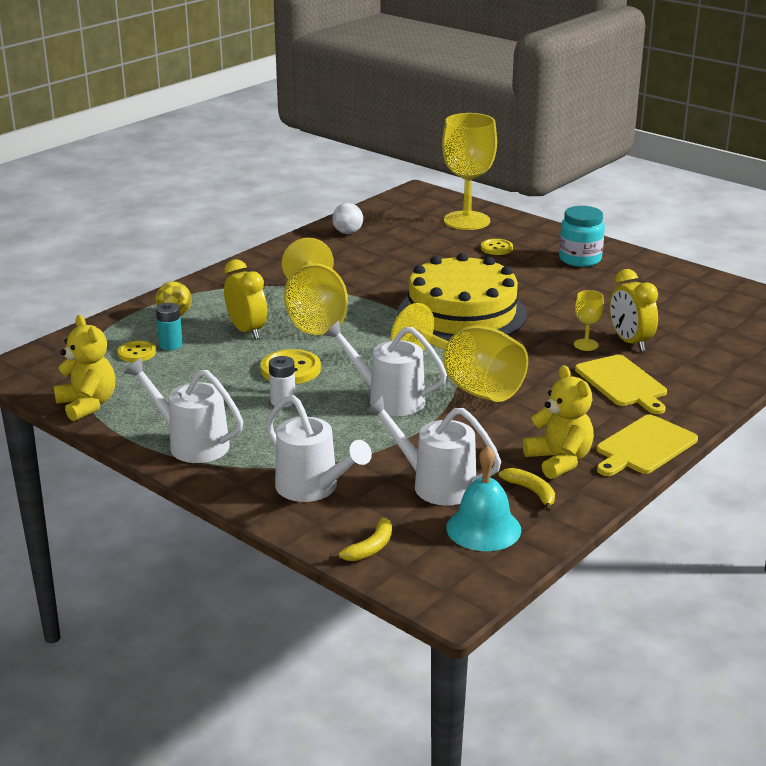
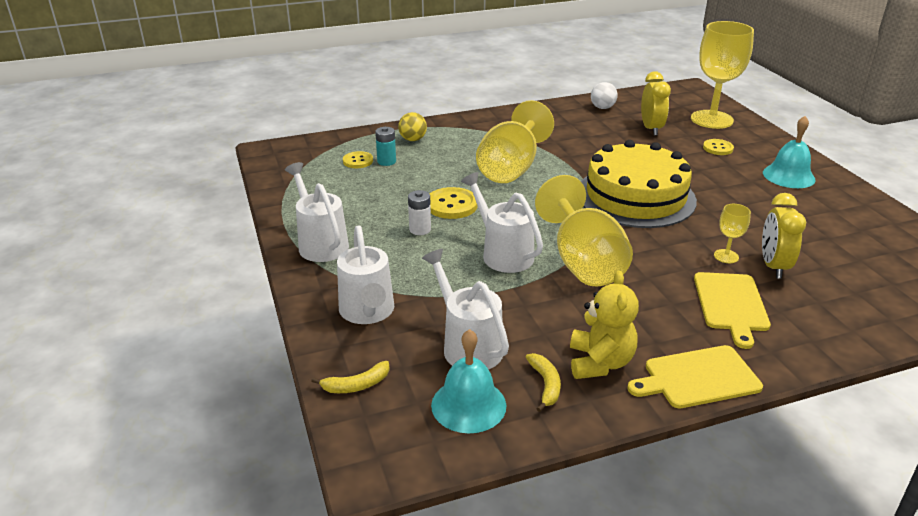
camera: 30 degrees right, 5 degrees up
yellow teddy bear [54,315,115,421] -> none
yellow clock [224,259,267,339] -> yellow clock moved to [641,71,671,136]
turquoise jar [559,206,605,267] -> turquoise bell [763,116,815,188]

